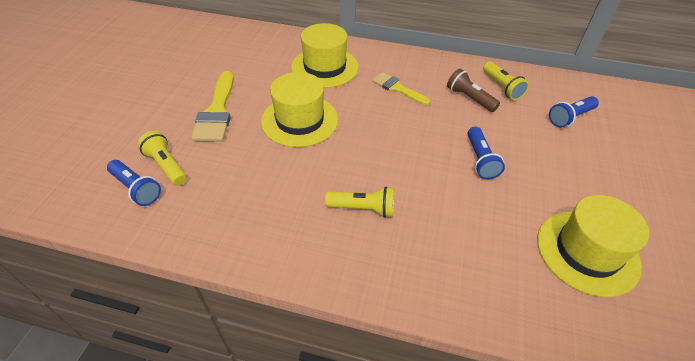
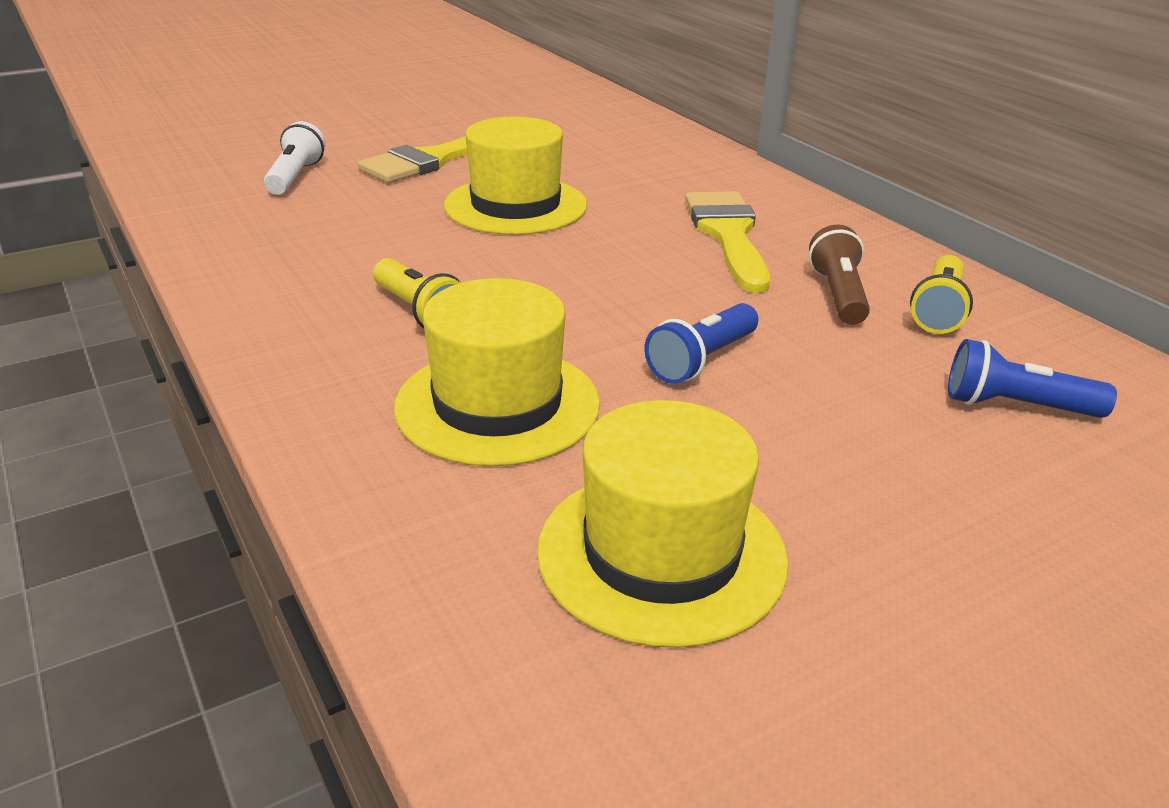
camera: 45 degrees right, 15 degrees down
blue flashlight [107,160,161,206] -> none
yellow flashlight [138,131,187,186] -> white flashlight [264,121,325,195]
yellow hat [291,23,359,88] -> yellow hat moved to [394,278,600,466]
yellow brush [372,72,430,105] -> yellow brush [685,191,770,293], size x1.57

